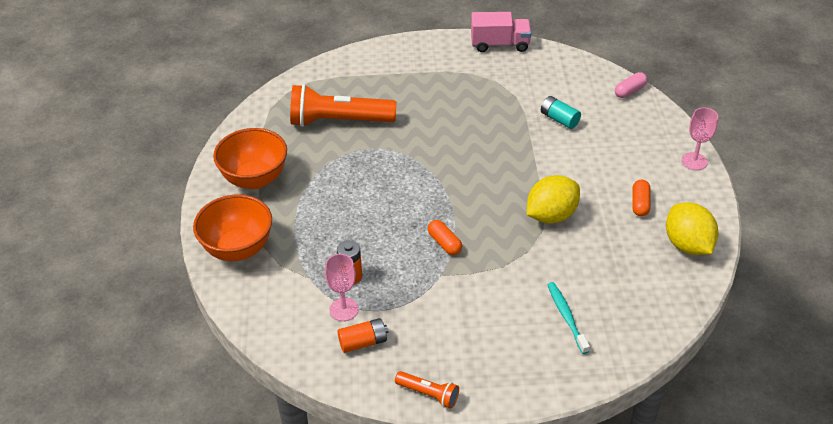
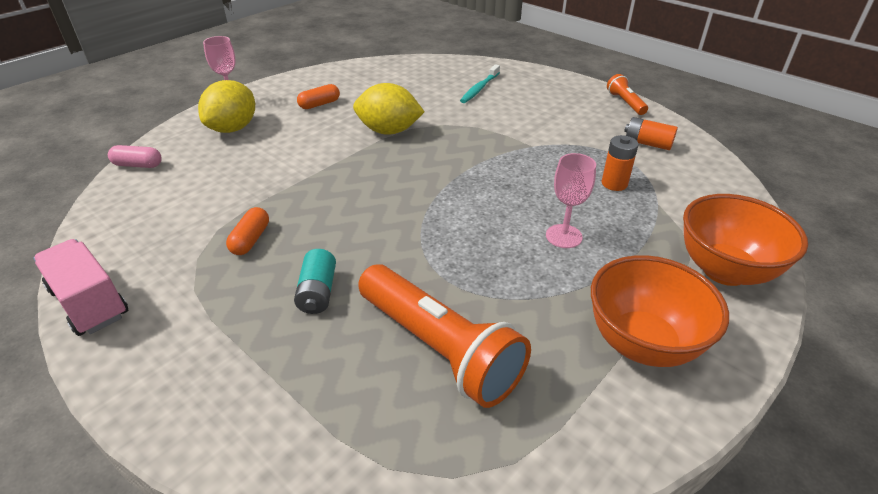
camera: 135 degrees left, 5 degrees down
pink goblet [325,254,359,321] -> pink goblet moved to [546,153,596,248]
orange capsule [428,220,462,255] -> orange capsule moved to [226,207,269,255]
turquoise battery [541,96,581,129] -> turquoise battery moved to [294,249,336,314]
yellow lemon [666,202,718,255] -> yellow lemon moved to [198,80,255,133]

